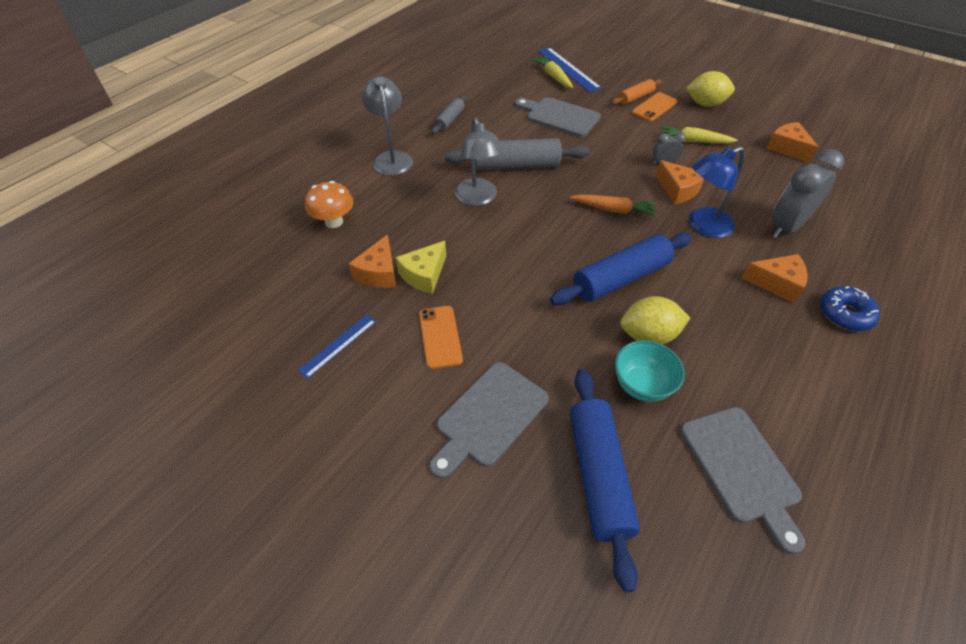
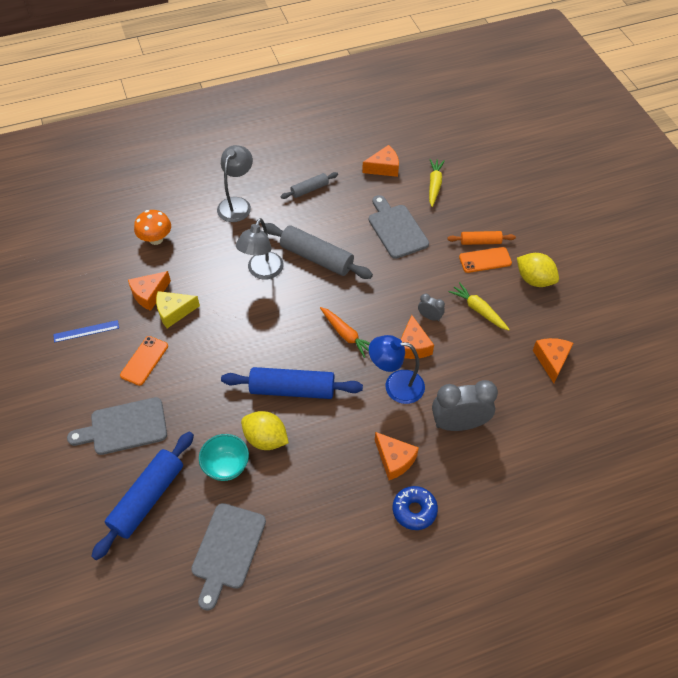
camera: 35 degrees right, 5 degrees up
blue ruler [538,47,602,92] -> none
none -> orange cheese [362,145,399,177]

